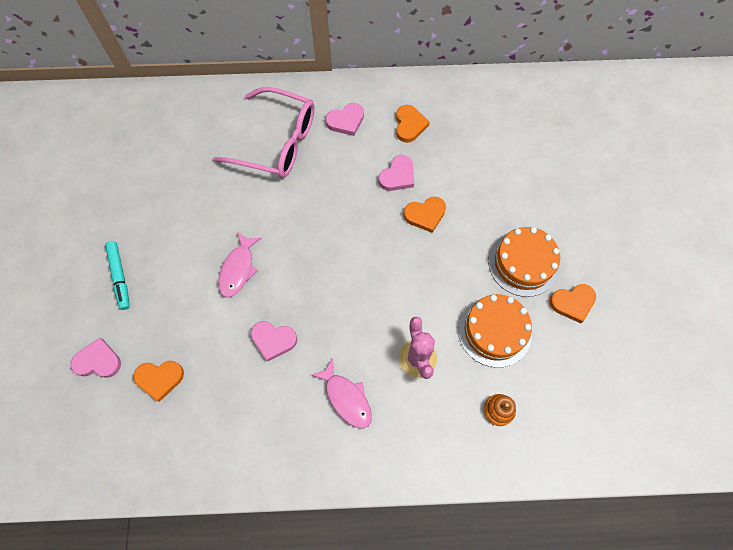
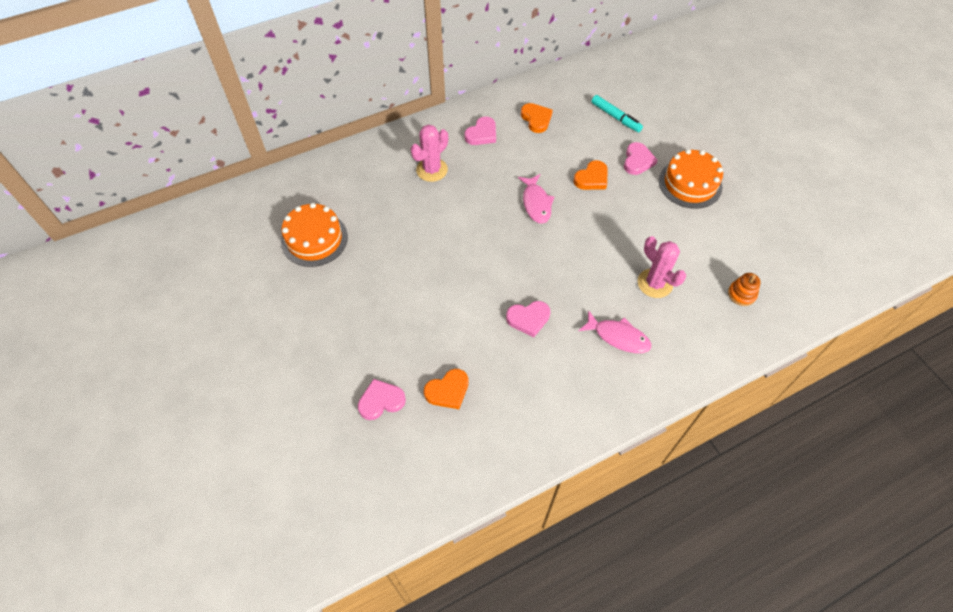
camera: 25 degrees left, 10 degrees down
turquoise marker [105,241,130,310] -> turquoise marker moved to [591,95,643,132]
pink glasses [213,87,315,178] -> pink cactus [411,124,448,182]
pink fish [218,232,261,297] -> pink fish moved to [518,174,554,224]
pink heart [378,155,414,191] -> pink heart moved to [624,142,658,175]
orange cake [458,294,532,368] -> orange cake moved to [281,203,348,267]
orange heart [550,284,596,323] -> none

